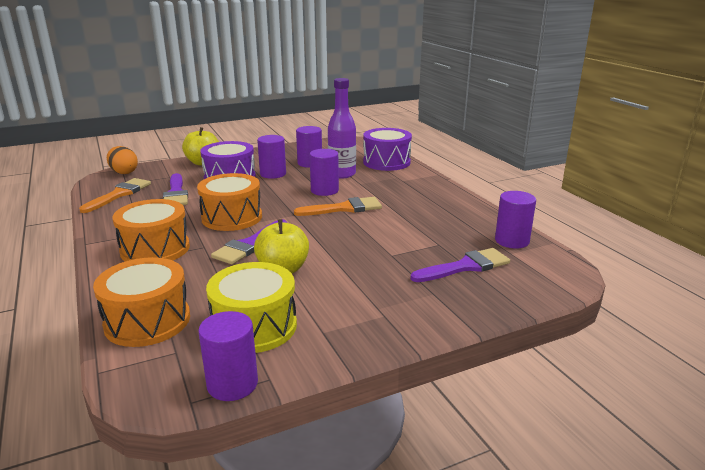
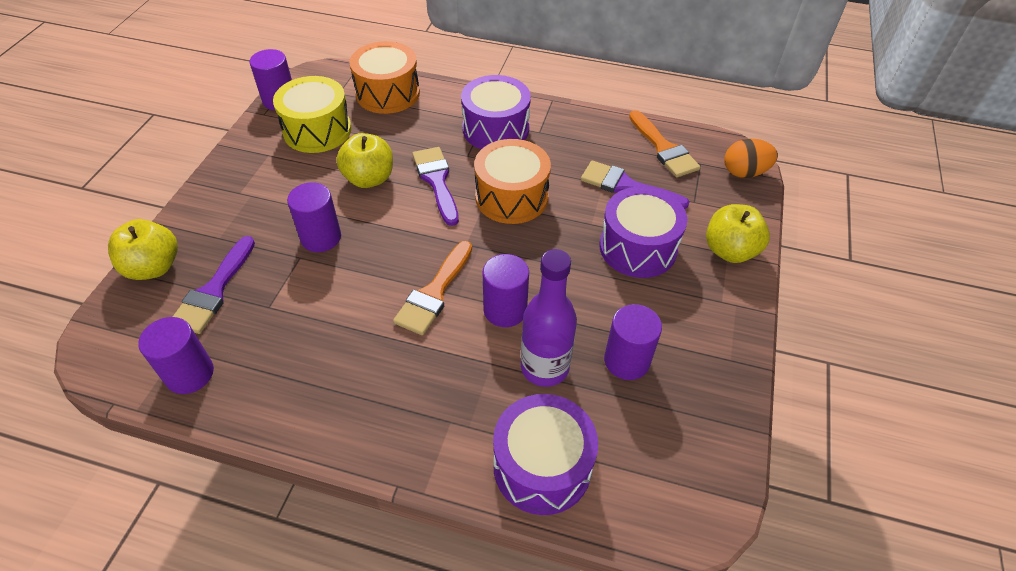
camera: 130 degrees right, 25 degrees up
orange drum [112,199,190,262] -> purple drum [461,75,531,149]
purple cylinder [257,135,286,179] -> purple cylinder moved to [287,182,341,252]
none -> yellow apple [108,219,178,280]

